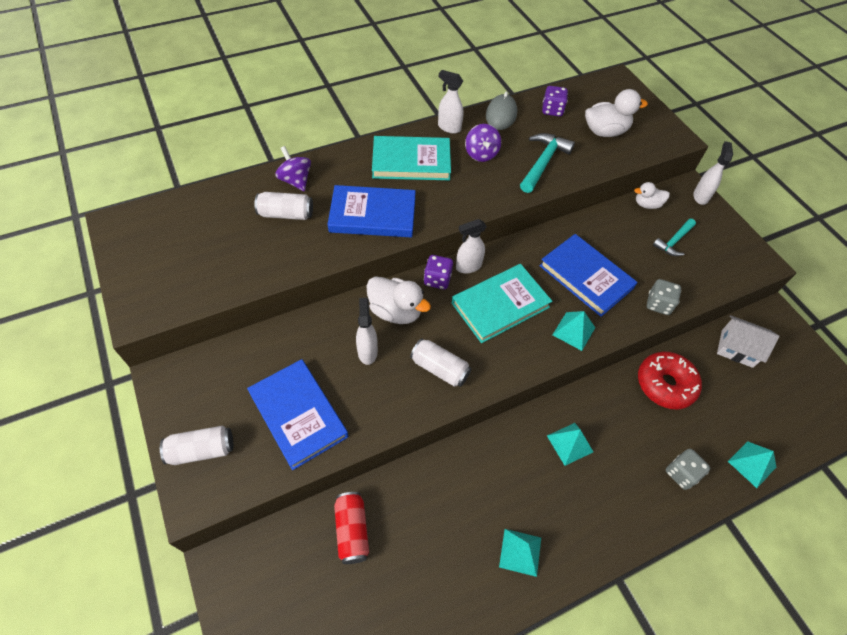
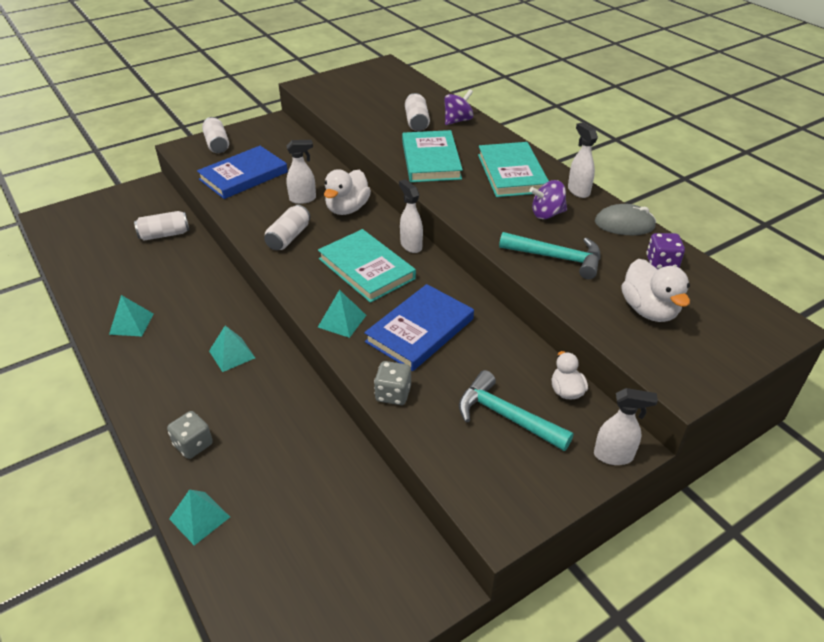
camera: 85 degrees right, 15 degrees down
blue book [327,185,416,237] -> turquoise book [402,130,463,182]
red can [334,492,369,564] -> white can [134,211,189,241]
purple dice [424,255,453,290] -> none
white spray bottle [438,70,463,134] -> white spray bottle turned 45 degrees counterclockwise [568,122,598,198]
red donut [638,352,702,409] -> none
turquoise hammer [653,219,696,256] -> turquoise hammer [459,370,574,451], size x1.52
white house [717,315,779,368] -> none

